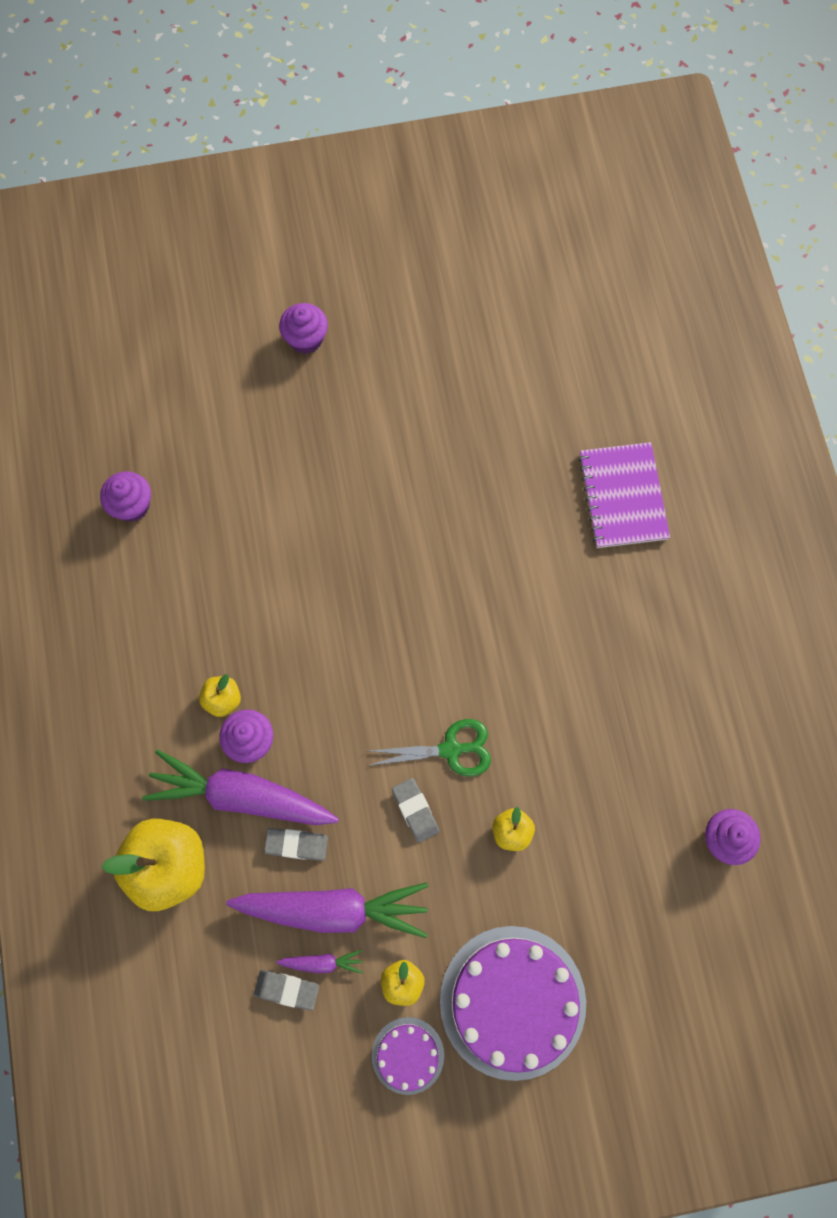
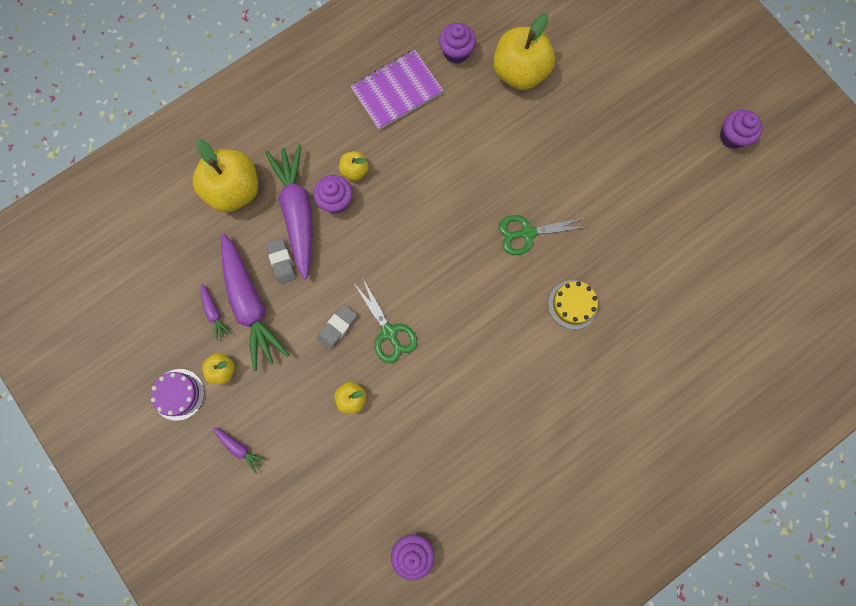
camera: 65 degrees right, 5 degrees up
grey eraser [254,970,319,1011] -> none
purple cupcake [279,303,328,354] -> purple cupcake moved to [720,109,763,149]
purple cake [440,926,586,1081] -> purple carrot [213,427,267,473]
purple notebook [578,442,670,548] -> purple notebook moved to [351,50,443,130]
none -> yellow apple [493,13,555,90]
none -> green scissors [499,215,587,255]
none -> yellow cake [548,280,598,329]

